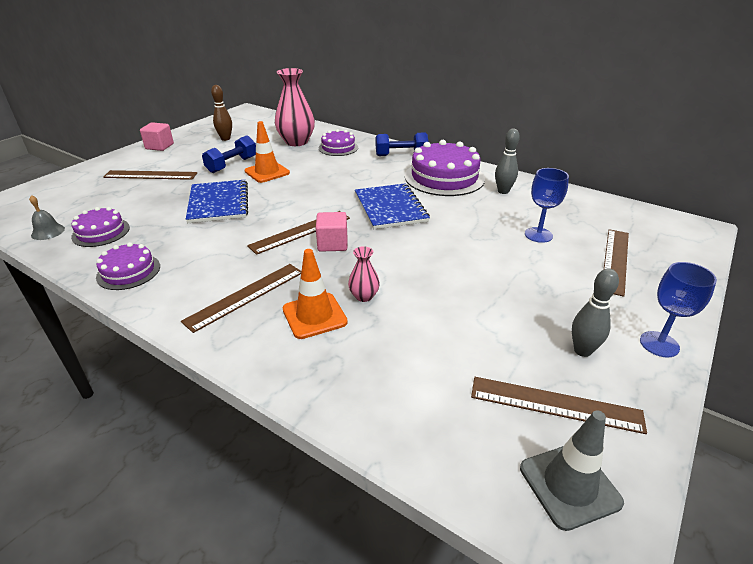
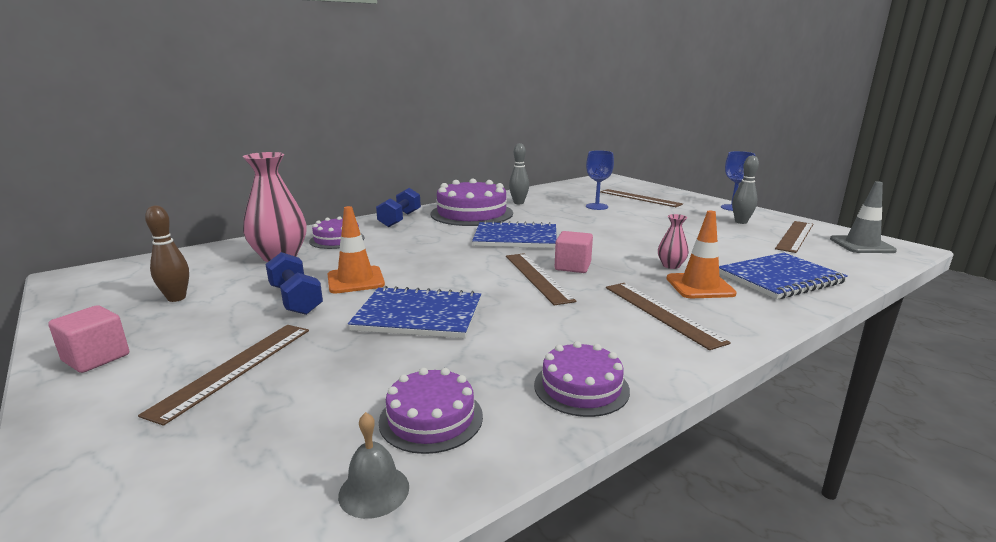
camera: 70 degrees left, 15 degrees down
none -> blue notebook [719,253,848,299]

